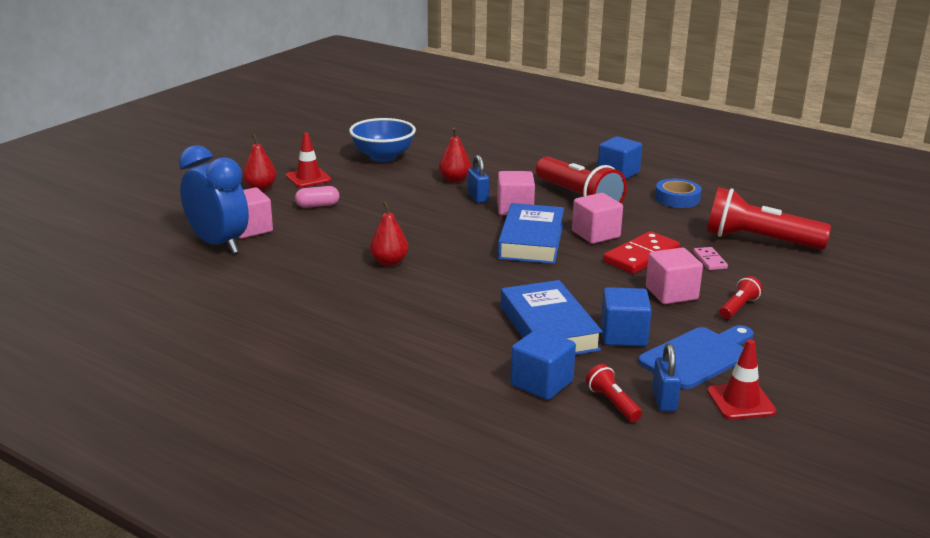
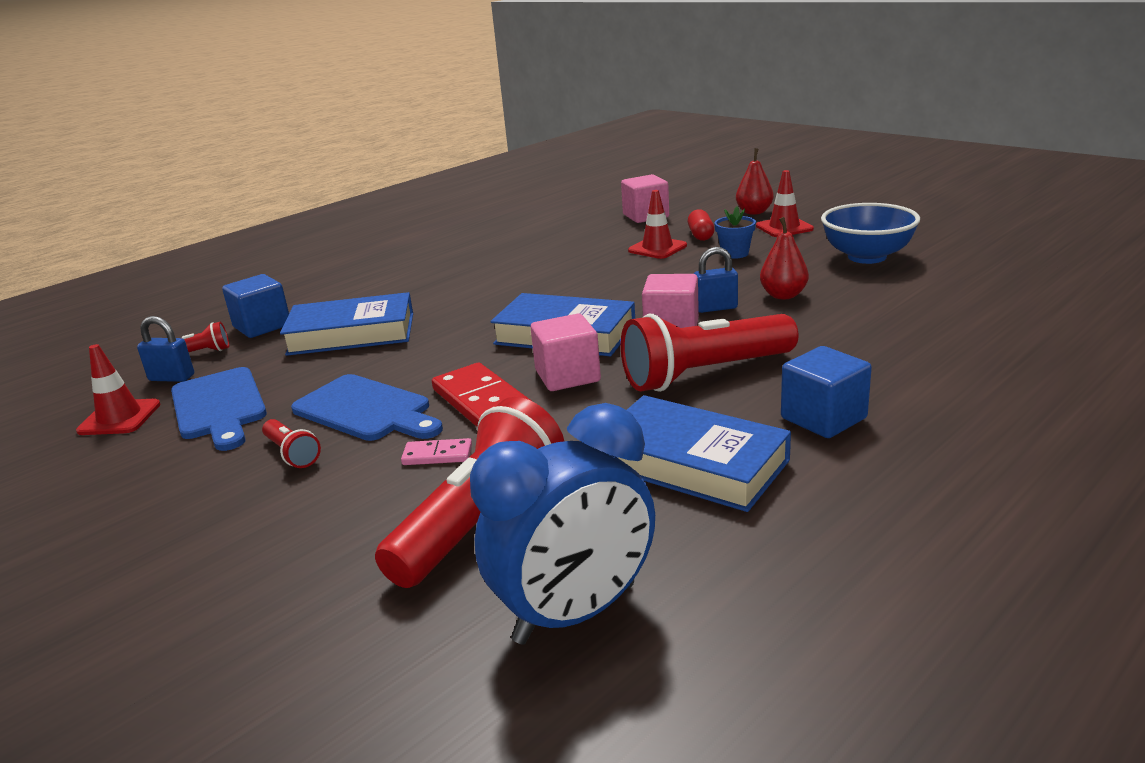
camera: 105 degrees right, 0 degrees up
blue clock [179,145,249,254] -> blue clock moved to [470,403,655,645]
pink capsule [295,186,339,208] -> red capsule [688,209,715,241]
red pear [370,201,408,266] -> none
blue cube [601,287,652,347] -> none
pink cube [646,248,703,304] -> blue cutting board [291,374,443,441]
blue tape [655,179,702,208] -> blue book [617,395,791,512]
none -> red traffic cone [628,190,687,259]
none -> blue flower pot [714,207,756,259]

